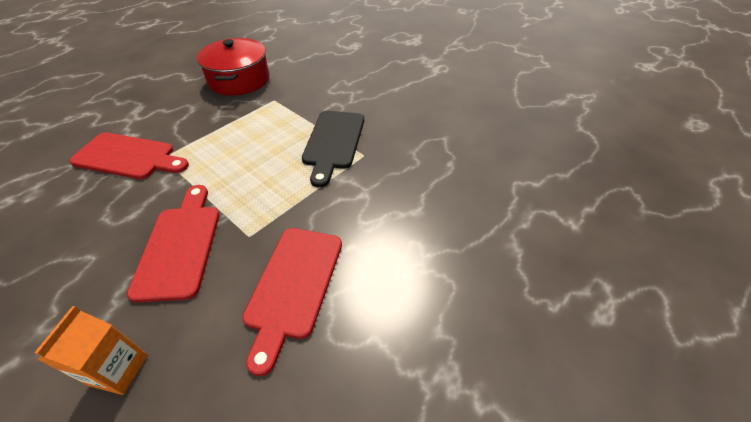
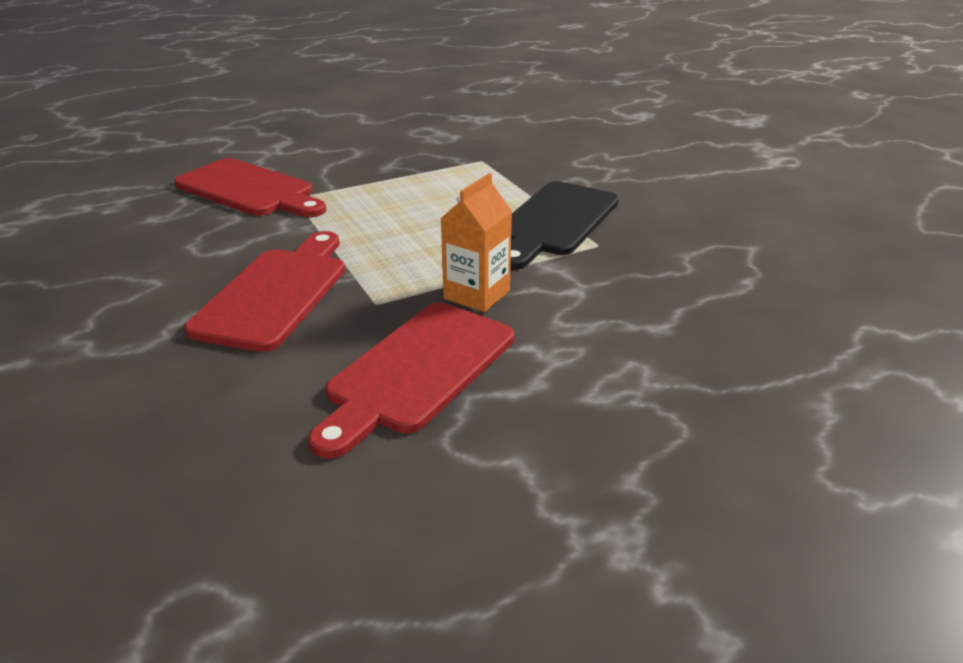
camera: 20 degrees right, 15 degrees down
orange carton [35,306,148,395] -> orange carton moved to [440,173,512,312]
red pot [197,38,269,96] -> none

